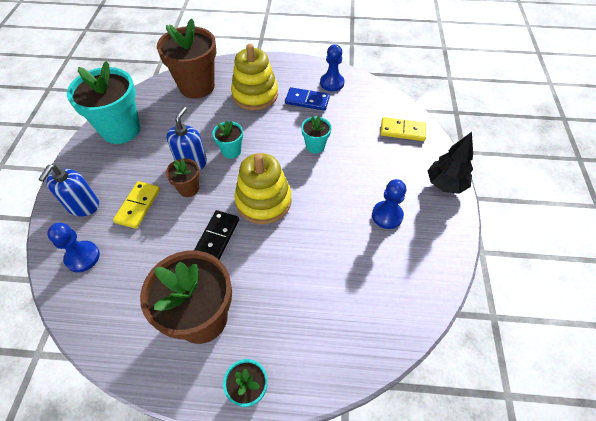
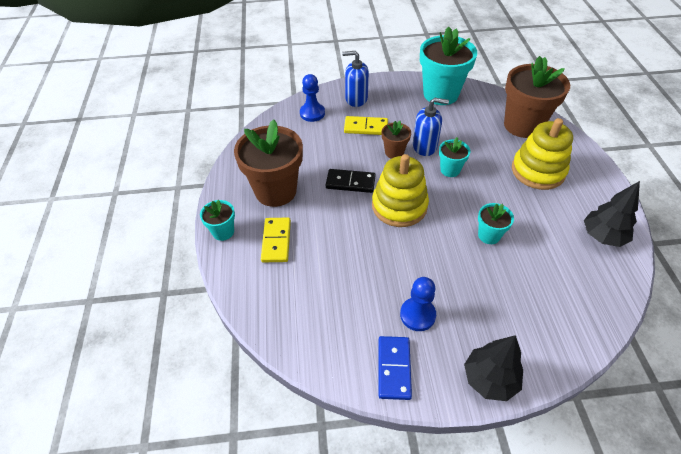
camera: 80 degrees right, 5 degrees down
blue domino [285,87,330,111] -> blue domino moved to [379,336,412,400]
blue pawn [320,44,345,92] -> black tree [584,181,640,247]
yellow domino [380,117,426,141] -> yellow domino moved to [261,218,291,262]

